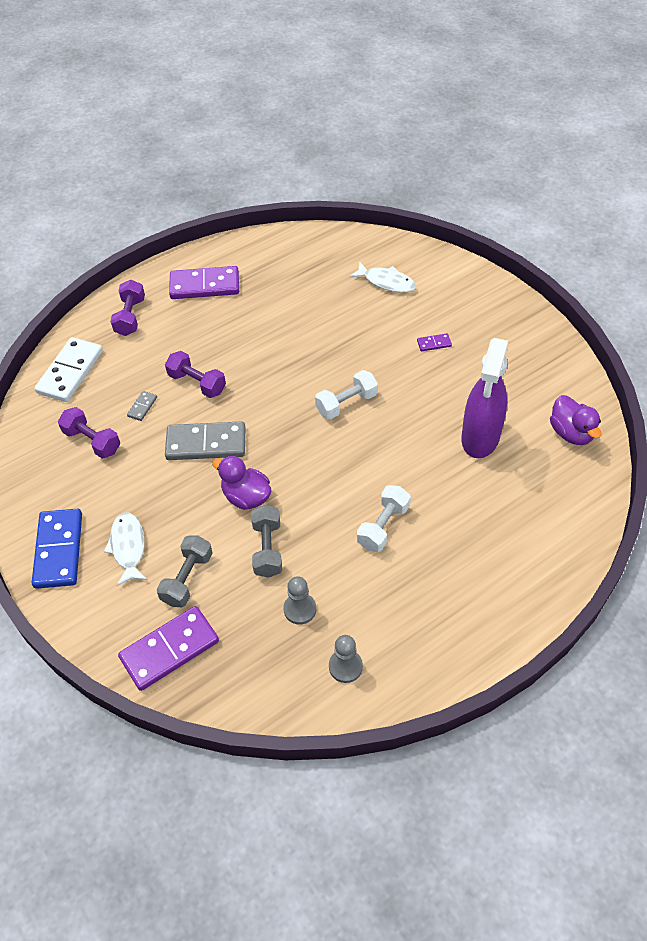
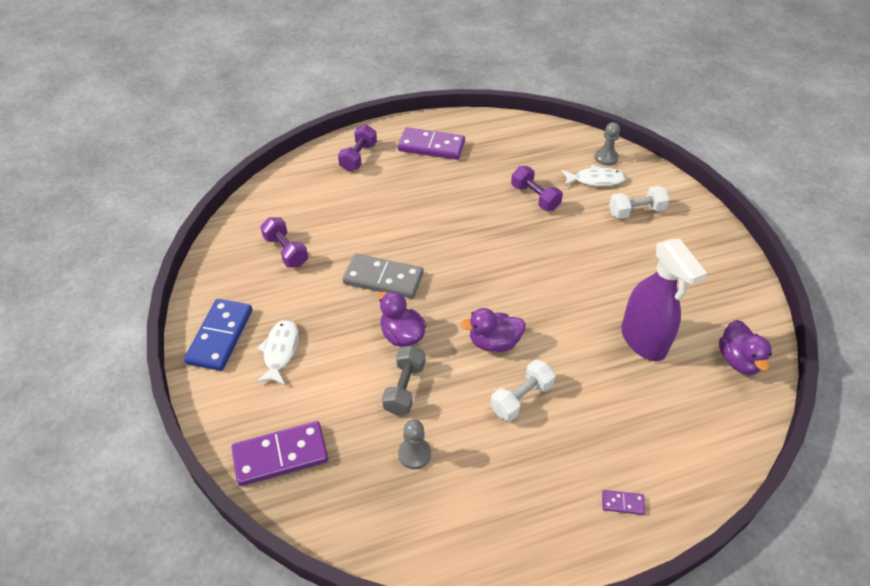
camera: 15 degrees right, 5 degrees down
white domino [34,337,103,402] -> none
grey domino [127,391,157,421] -> none
grey dumbbell [157,536,213,607] -> none
purple dumbbell [165,351,226,398] -> purple dumbbell moved to [511,166,563,211]
white dumbbell [315,370,378,419] -> white dumbbell moved to [609,186,670,219]
grey pawn [329,635,363,683] -> grey pawn moved to [595,122,620,166]
white fish [349,261,416,293] -> white fish turned 45 degrees counterclockwise [562,165,627,186]
purple domino [417,333,452,351] -> purple domino moved to [602,490,645,515]
purple spray bottle [461,338,509,458] -> purple spray bottle turned 60 degrees counterclockwise [621,239,707,361]
none -> purple duck [460,308,526,352]

